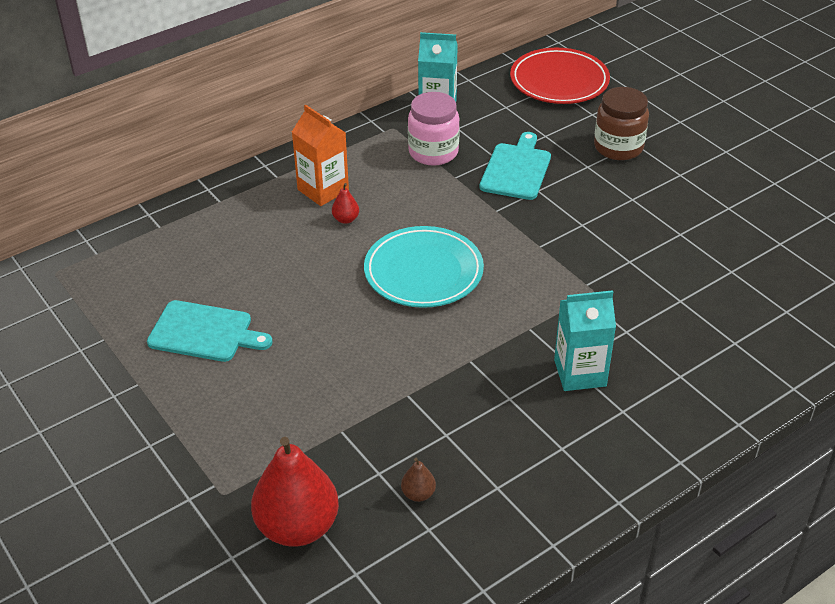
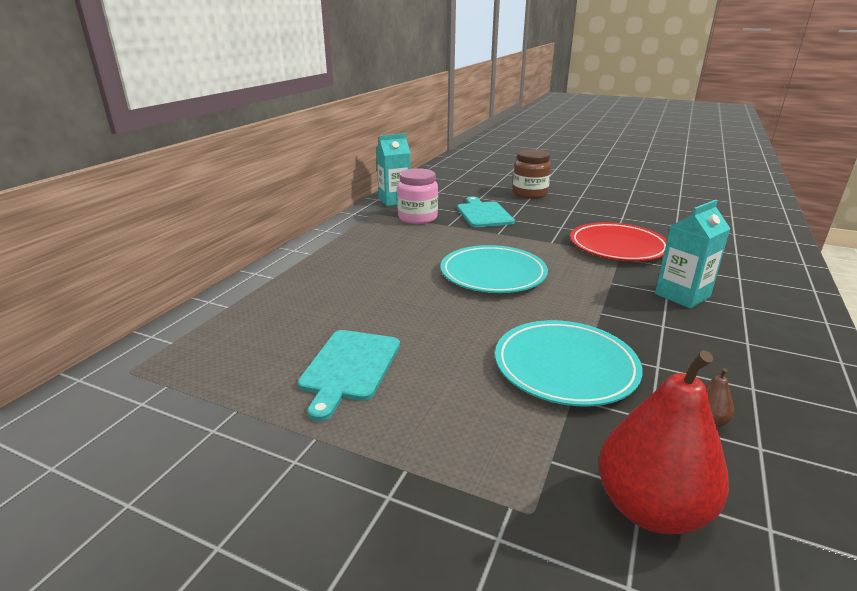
camera: 30 degrees left, 15 degrees down
turquoise cutting board [147,300,273,362] -> turquoise cutting board turned 120 degrees clockwise [298,330,400,421]
orange carton [292,105,349,206] -> none
red pear [332,183,359,224] -> none
red plate [510,48,610,104] -> red plate moved to [570,222,667,261]
none -> turquoise plate [495,320,643,406]

